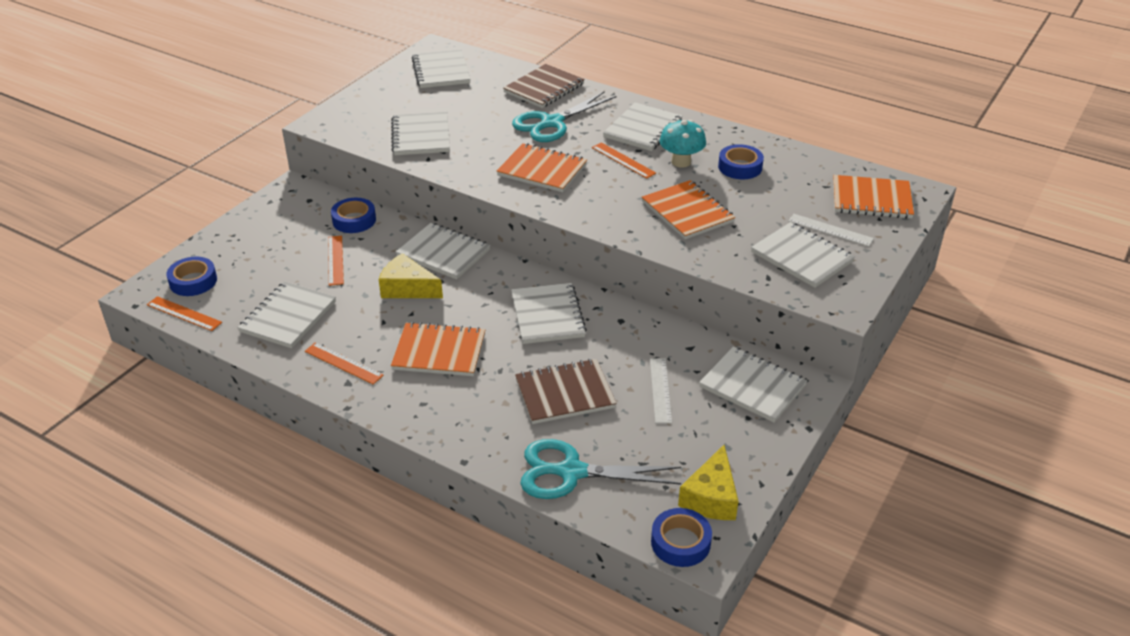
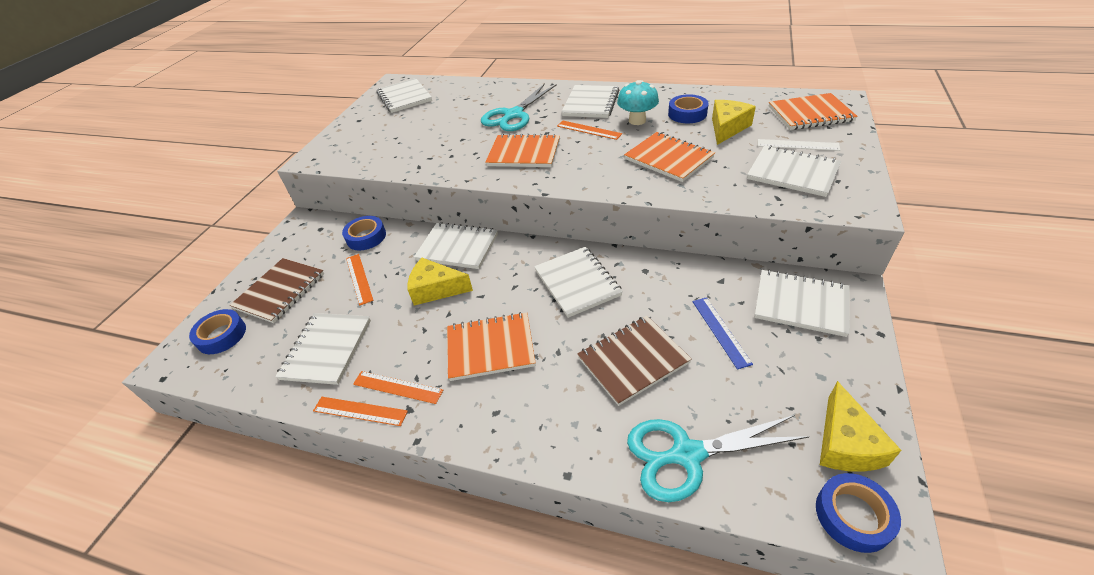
camera: 10 degrees left, 5 degrees up
orange ruler [147,296,222,331] -> orange ruler moved to [313,397,408,426]
white notebook [391,112,450,155] -> none
brown notebook [503,64,585,108] -> brown notebook moved to [230,258,324,323]
white ruler [650,358,672,423] -> blue ruler [692,297,753,369]
none -> yellow cheese [712,100,756,145]

